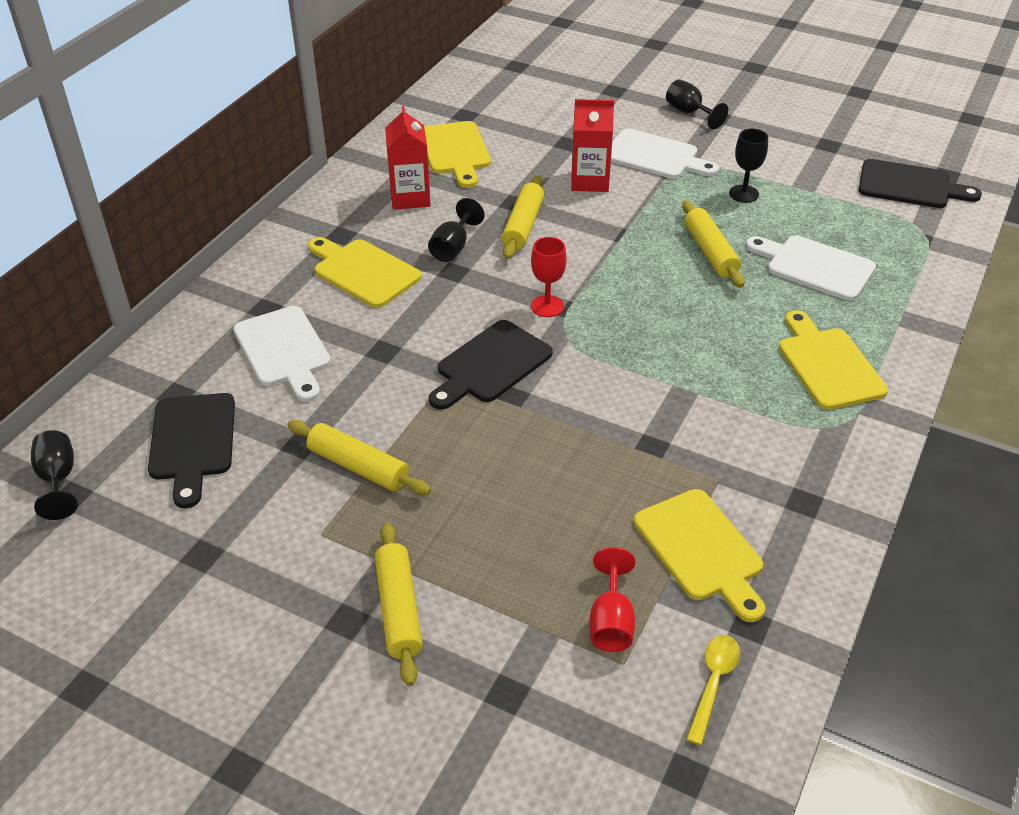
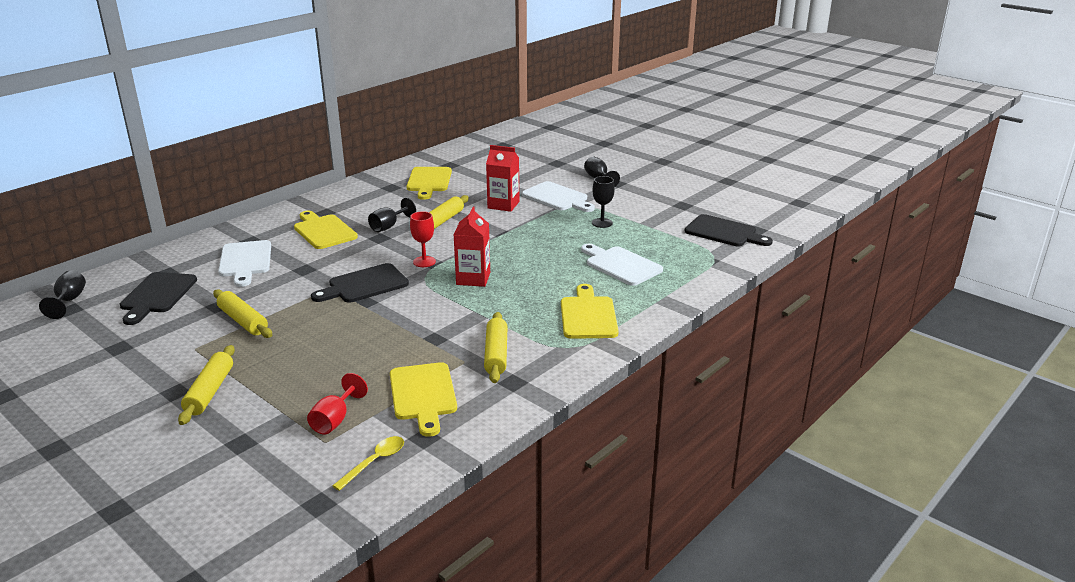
camera: 15 degrees right, 15 degrees down
red carton [385,106,431,210] -> red carton moved to [454,206,490,287]
yellow rolling pin [682,200,744,288] -> yellow rolling pin moved to [484,312,507,383]

